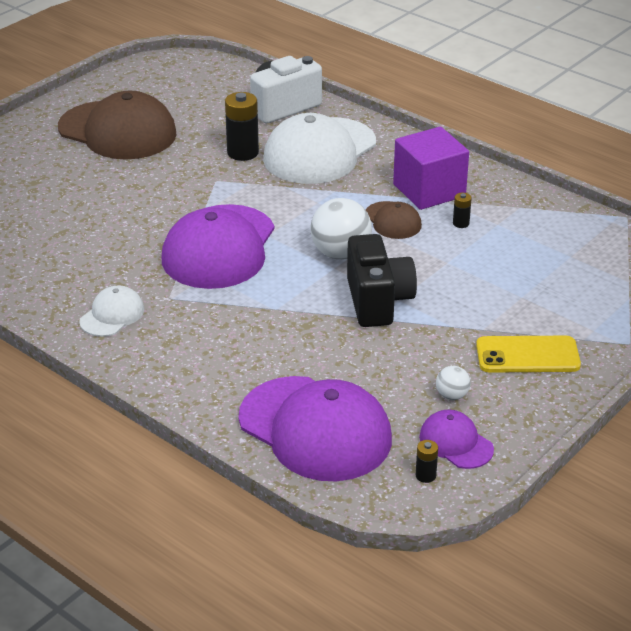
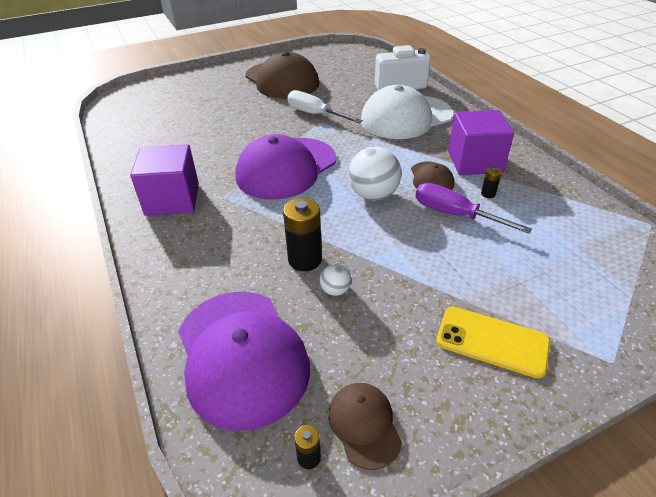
camera: 25 degrees right, 5 degrees up
white cap [79,286,144,337] -> purple cube [130,144,199,216]
black battery [225,92,259,161] -> black battery moved to [283,198,322,271]
black camera [347,234,417,327] -> none
purple cap [419,410,494,469] -> brown cap [328,383,402,470]
white ball [436,366,470,400] -> white ball moved to [320,264,352,296]
none -> white screwdriver [287,90,363,123]
none -> purple screwdriver [415,183,532,234]

